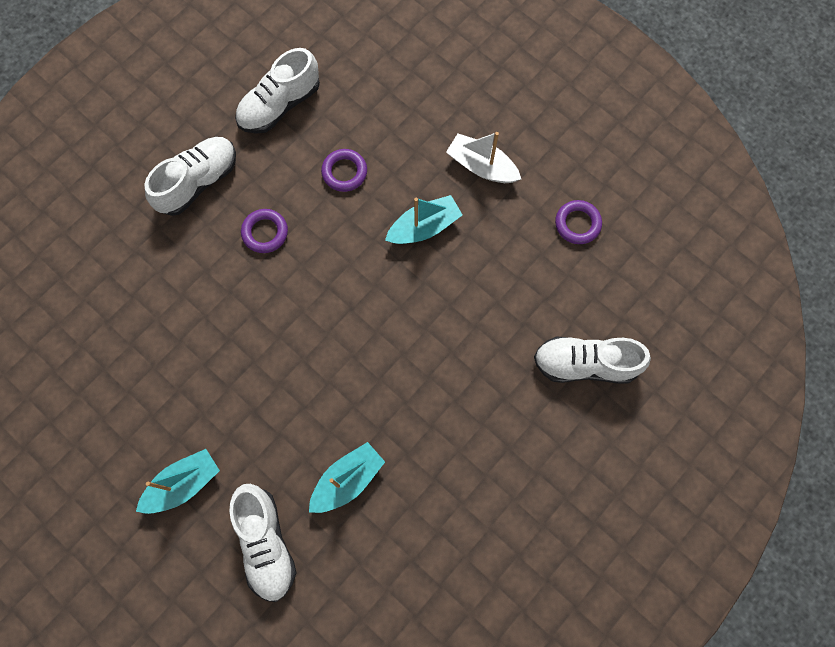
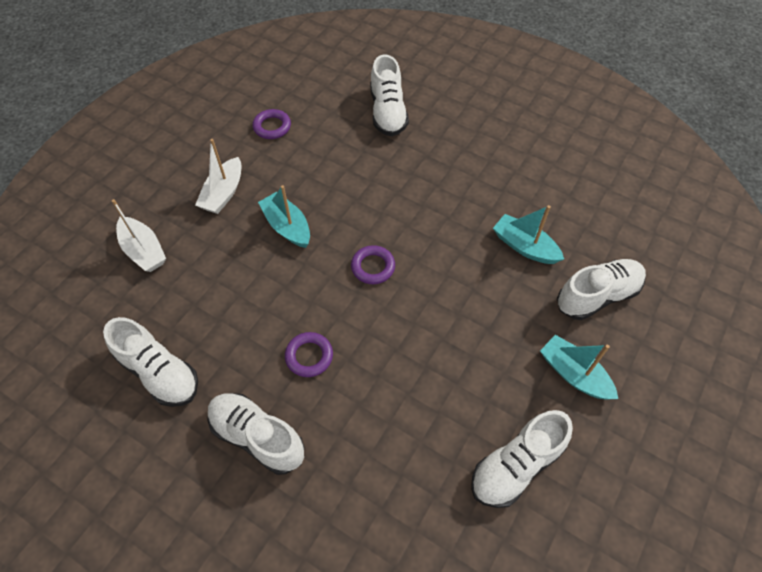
camera: 100 degrees left, 15 degrees down
purple ring [321,149,367,192] -> purple ring moved to [351,245,395,284]
none -> white boat [112,199,166,272]
none -> white shoe [471,410,573,508]

